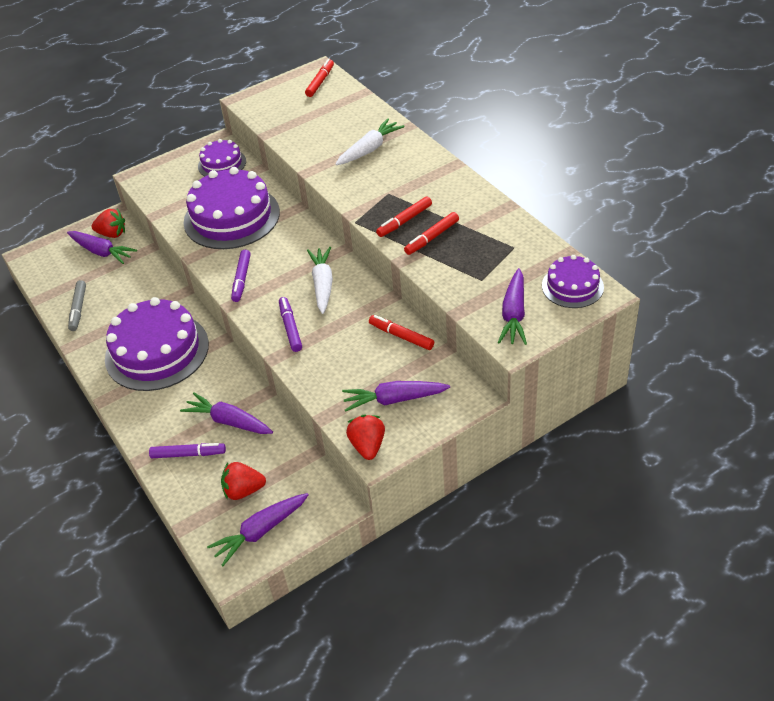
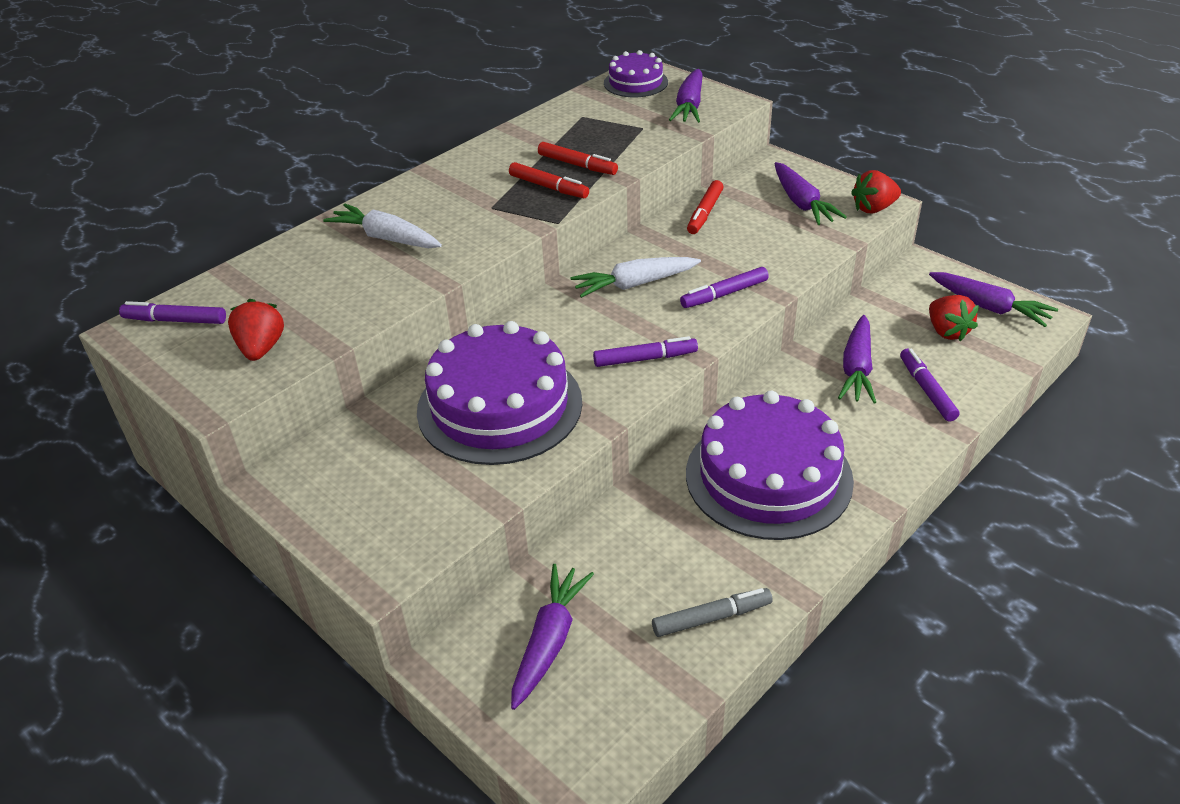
camera: 105 degrees left, 5 degrees down
red strawberry [91,209,125,238] -> red strawberry moved to [228,299,284,361]
purple cake [198,139,246,176] -> none
red marker [305,59,334,97] -> purple marker [119,301,226,324]
purple carrot [498,268,527,345] -> purple carrot turned 105 degrees clockwise [669,69,703,123]

